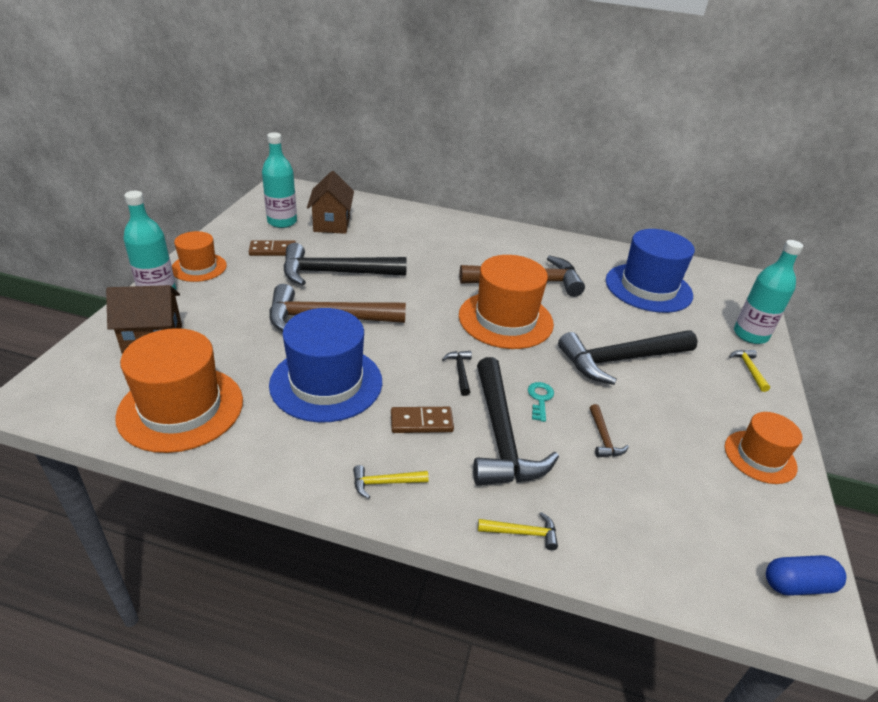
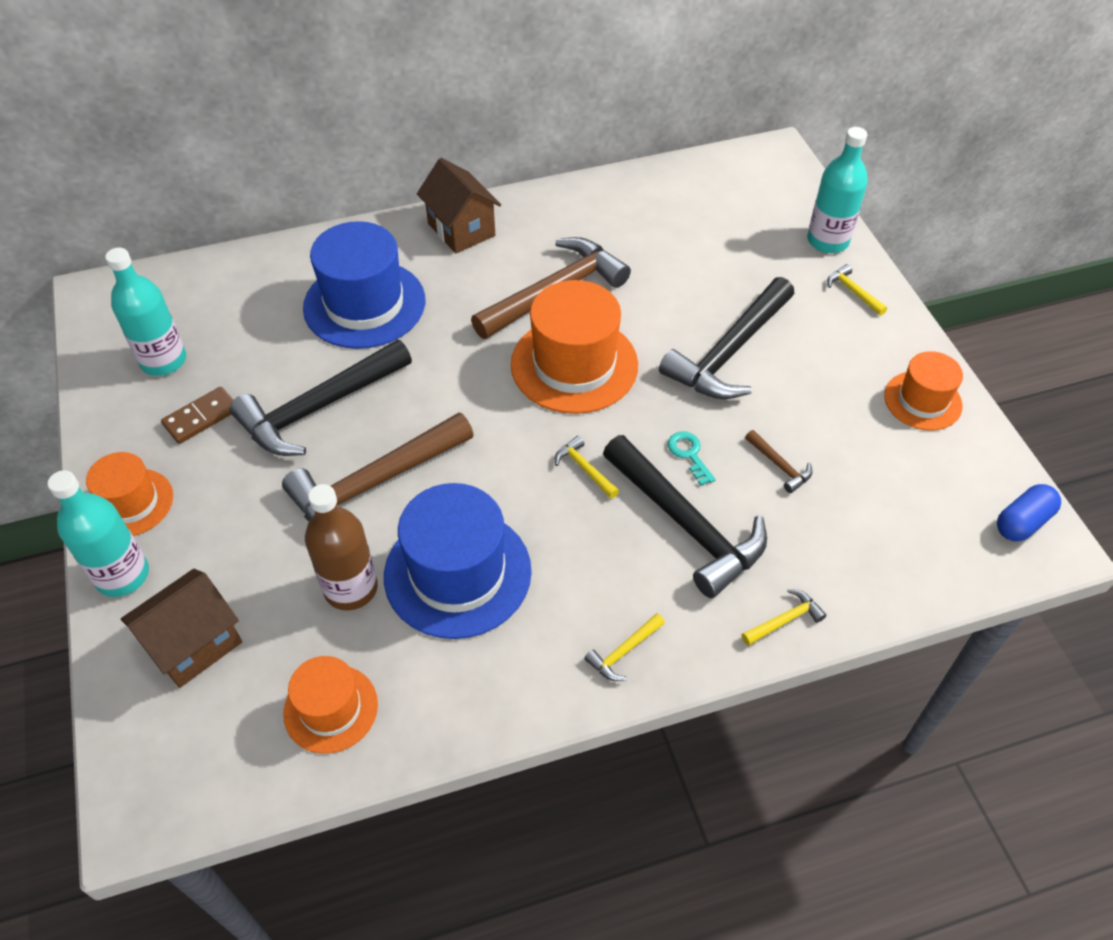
camera: 30 degrees left, 15 degrees up
orange hat [115,328,243,453] -> orange hat [283,656,378,754], size x0.58
brown house [307,171,354,234] -> brown house moved to [417,158,501,253]
brown domino [391,407,454,433] -> none
black hammer [442,351,472,396] -> yellow hammer [555,436,619,499]
blue hat [606,229,695,313] -> blue hat moved to [303,221,425,349]
none -> brown bottle [305,484,378,611]

